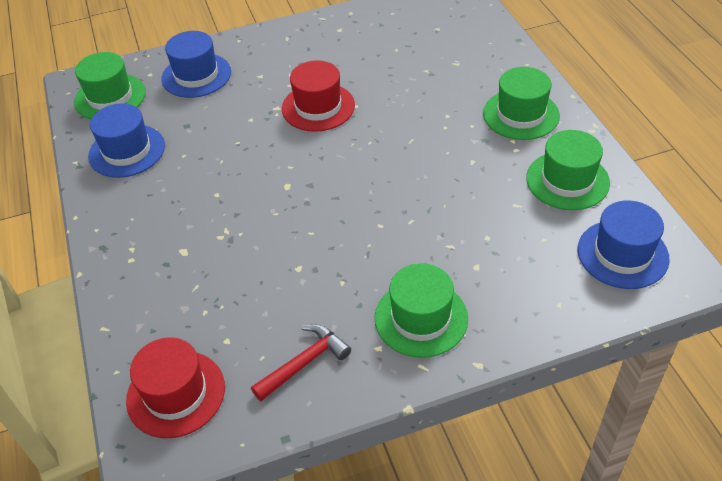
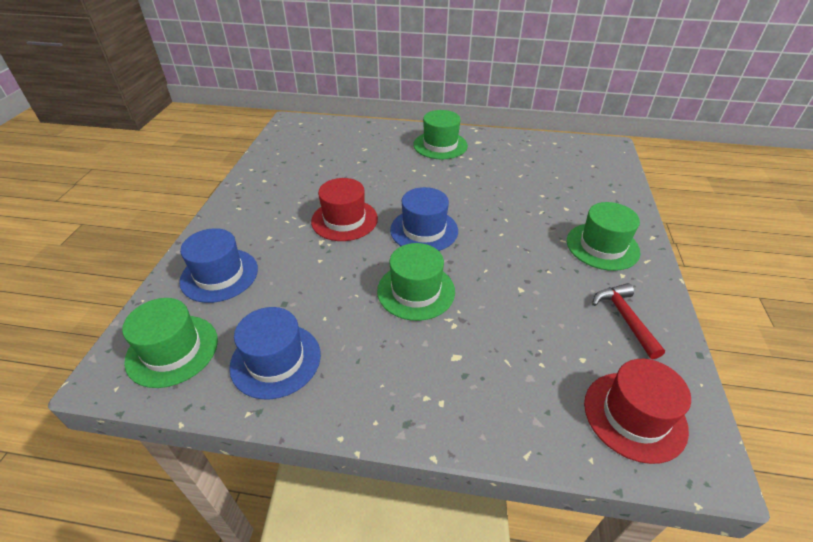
camera: 65 degrees left, 5 degrees down
green hat [526,130,610,210] -> green hat moved to [377,243,455,321]
blue hat [578,200,670,289] -> blue hat moved to [390,187,458,251]

